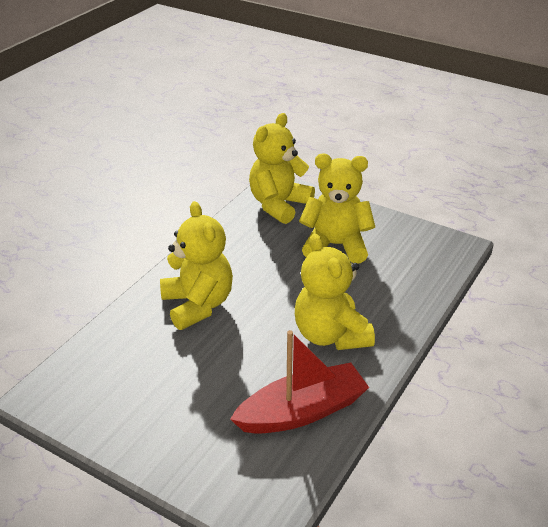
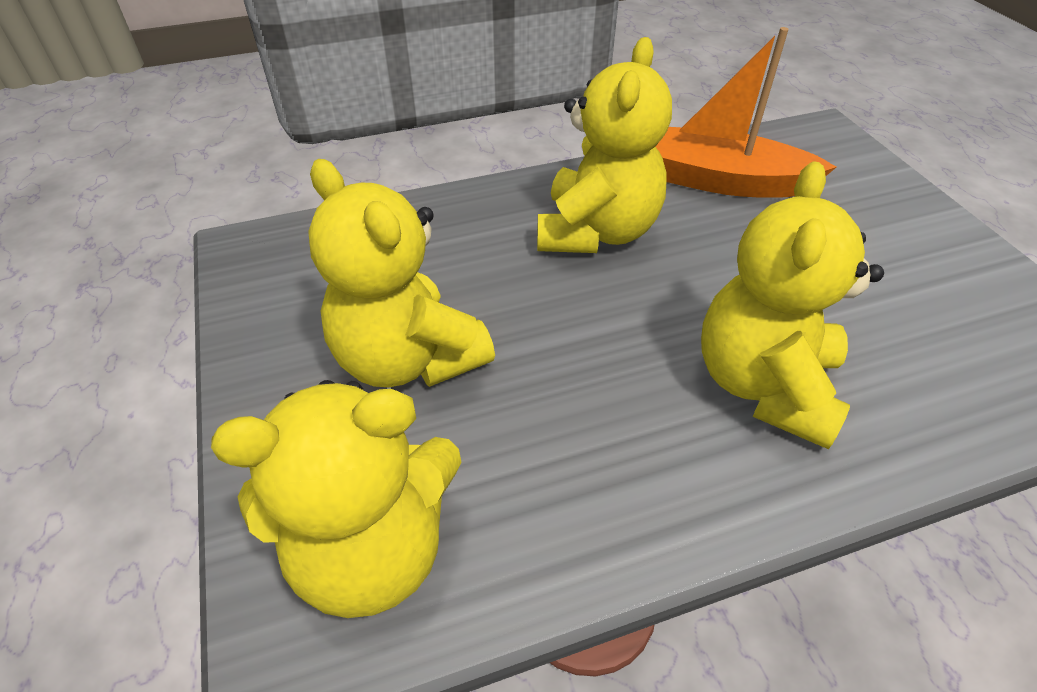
camera: 140 degrees left, 10 degrees up
red boat [230,330,369,434] -> orange boat [655,27,836,198]

